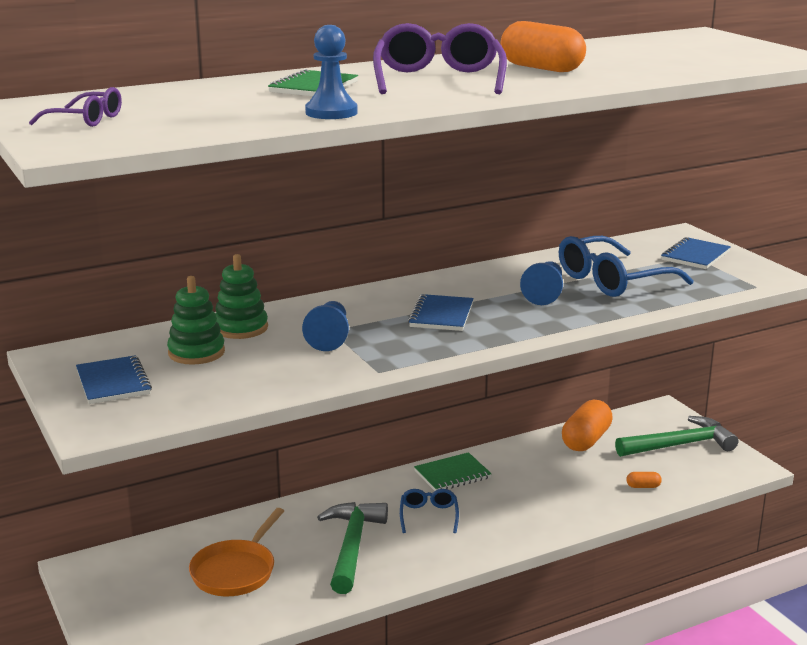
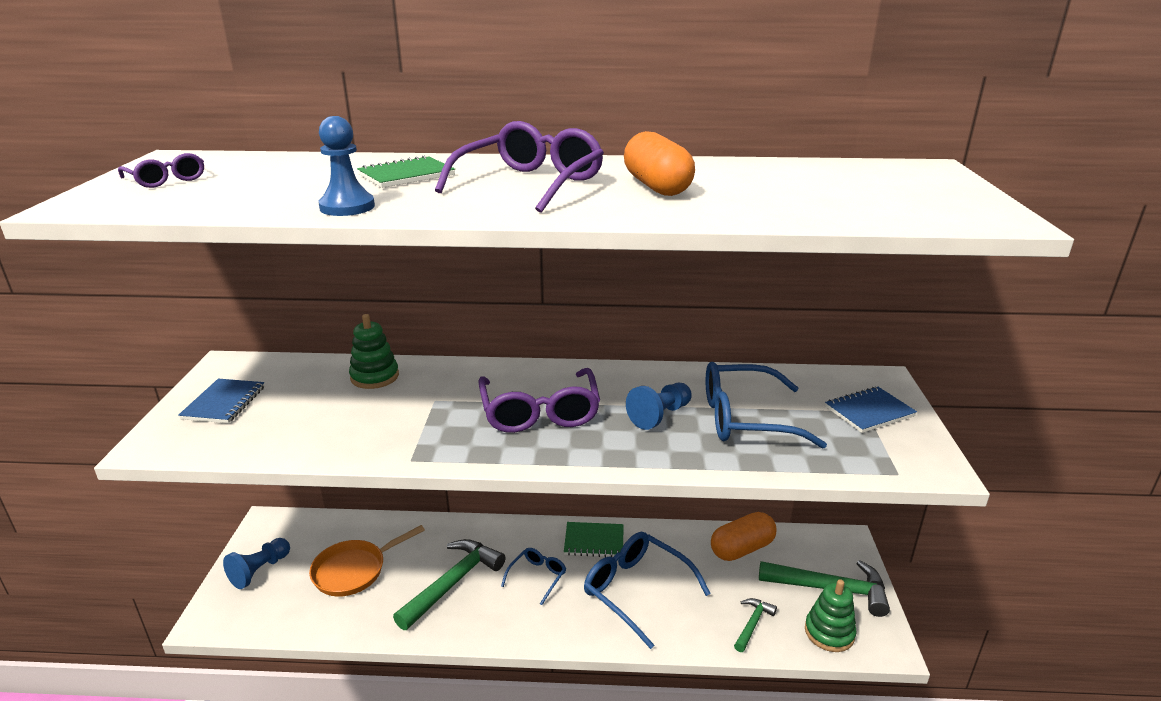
camera: 30 degrees right, 5 degrees up
green stacking toy [167,276,225,365] -> green stacking toy moved to [805,580,857,652]
blue pawn [302,301,349,351] -> blue pawn moved to [223,538,290,589]
blue notebook [408,294,474,331] -> purple glasses [478,368,600,433]
orange capsule [626,472,662,488] -> green hammer [734,598,777,652]
none -> blue glasses [584,532,711,649]

